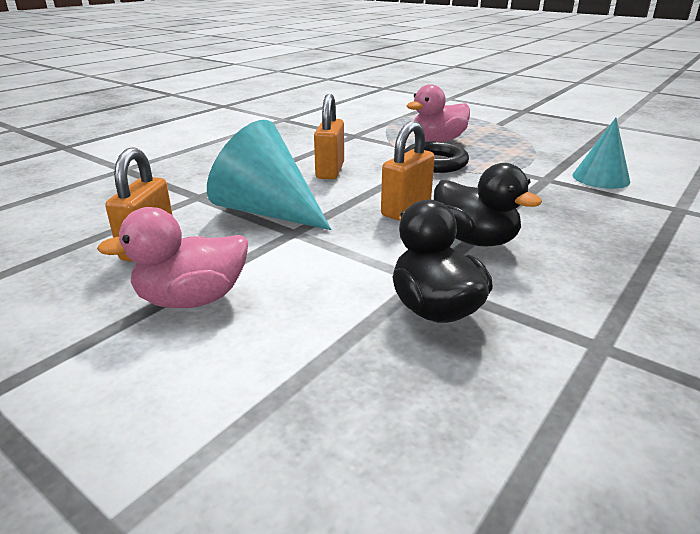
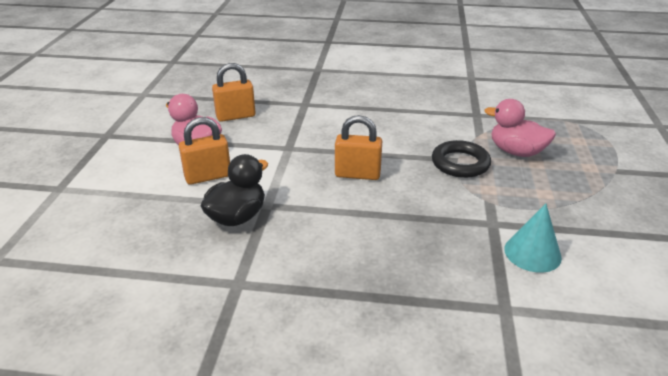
camera: 60 degrees right, 5 degrees up
turquoise cone [207,120,331,230] -> none
orange padlock [314,94,344,179] -> orange padlock moved to [179,117,230,185]
black duck [434,163,542,247] -> none

